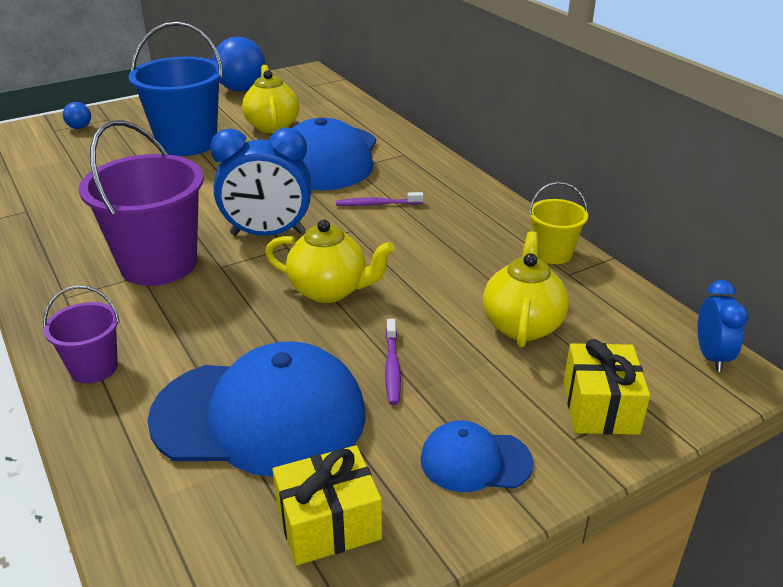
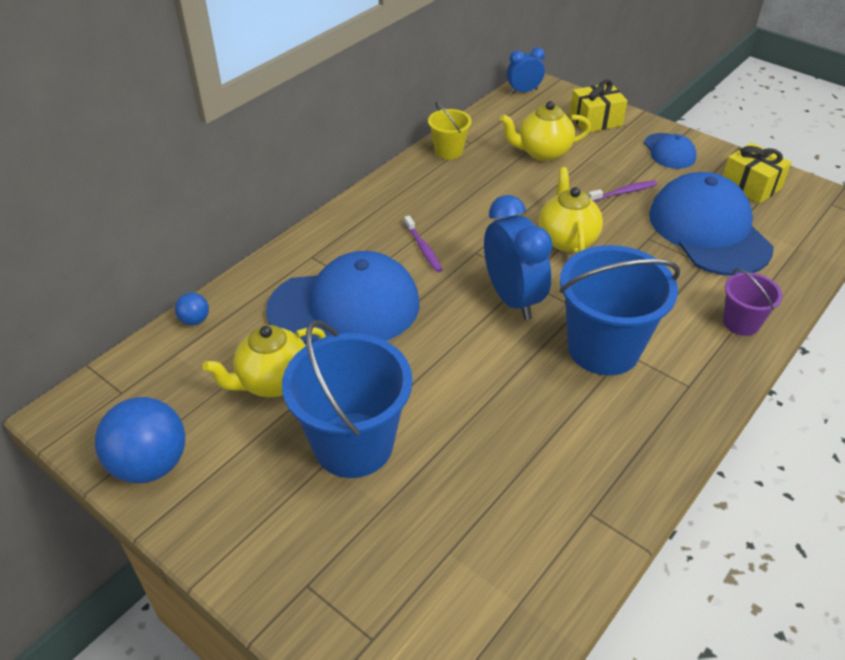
camera: 110 degrees left, 10 degrees up
blue ball [63,102,91,129] -> blue ball moved to [175,293,209,325]
purple bucket [79,120,204,286] -> blue bucket [560,245,680,376]

